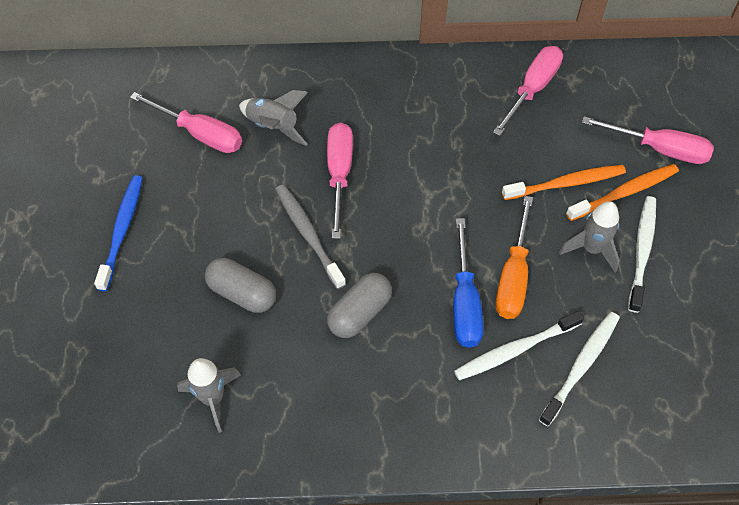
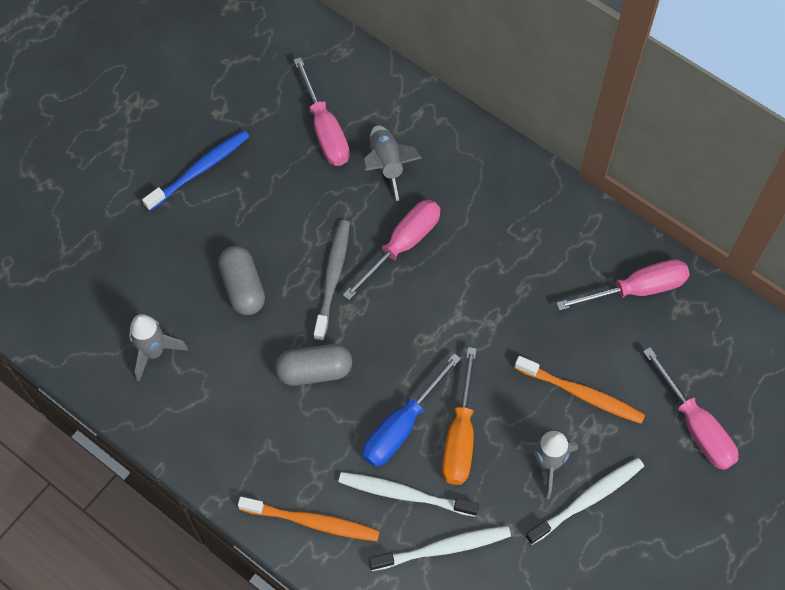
camera: 40 degrees right, 5 degrees up
orange screwdriver [495,196,533,319] -> orange screwdriver turned 45 degrees counterclockwise [442,347,476,485]
orange toothbrush [566,164,679,221] -> orange toothbrush moved to [238,497,380,541]

